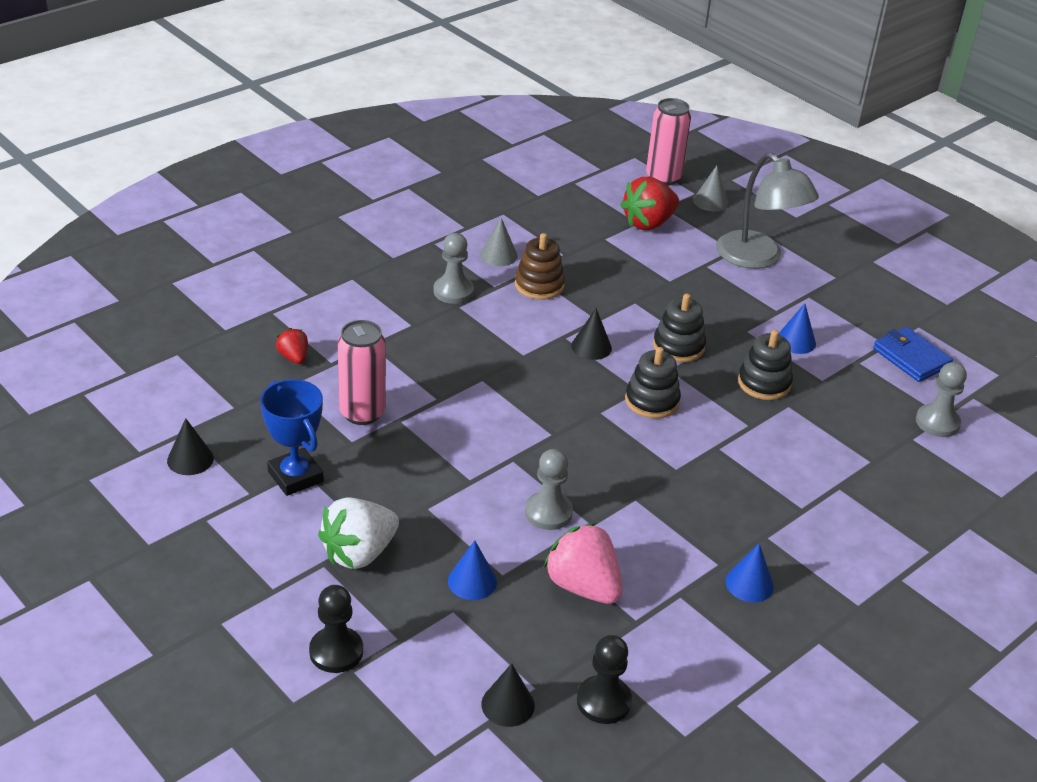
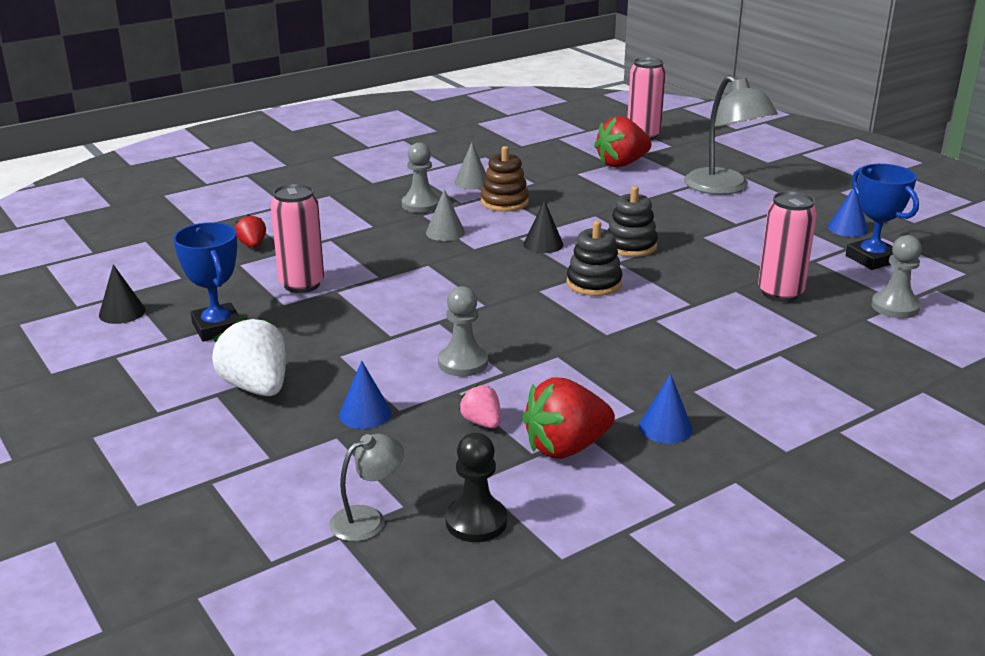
camera: 10 degrees right, 10 degrees down
black pawn [309,585,363,673] -> none
white strawberry [318,497,399,569] -> white strawberry turned 90 degrees clockwise [212,316,286,396]
black cone [481,663,535,727] -> grey lamp [329,434,404,542]
pink strawberry [543,523,622,604] -> pink strawberry [459,384,501,428], size x0.53
grey cone [693,166,728,211] -> grey cone moved to [426,189,465,241]
black stacking toy [738,330,793,400] -> none
blue cone [779,303,816,354] -> blue cone moved to [828,189,868,237]
blue wallet [873,327,953,382] -> blue trophy [846,164,919,270]
none -> red strawberry [522,377,615,459]
none -> pink can [758,191,817,302]

